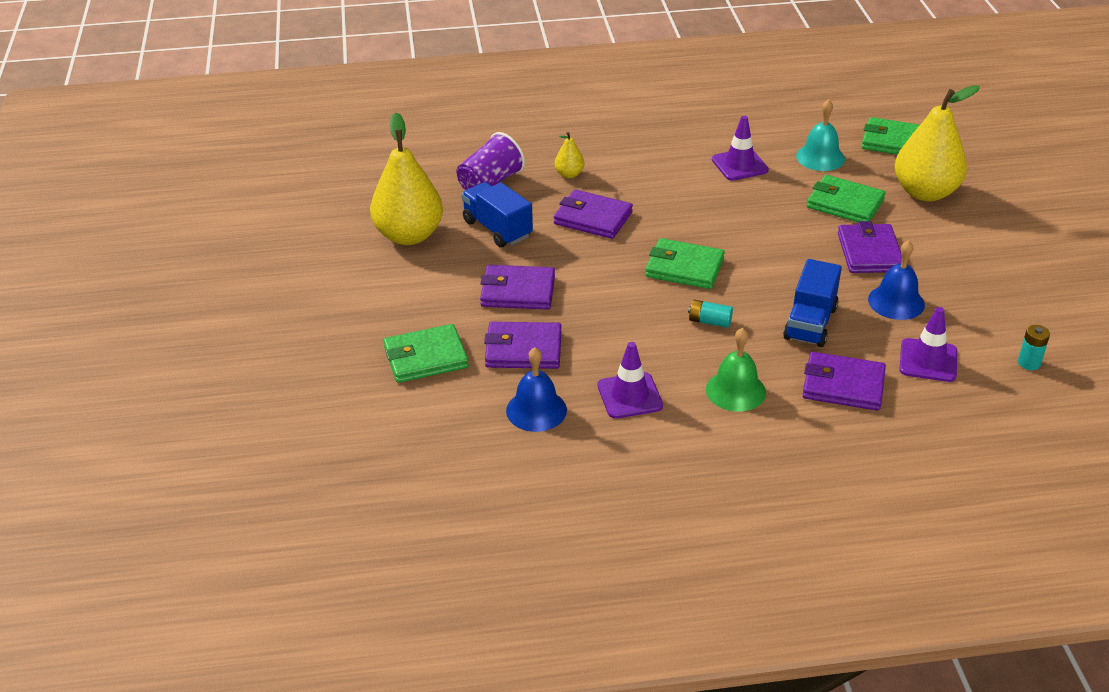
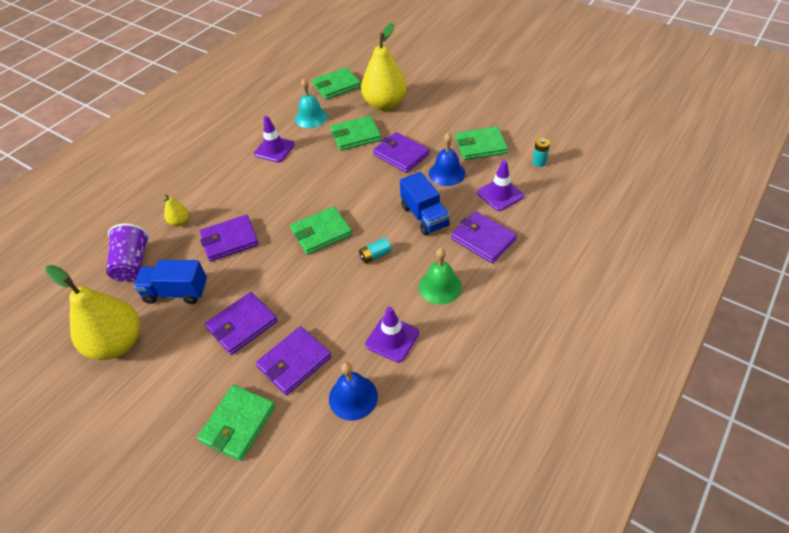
camera: 45 degrees left, 10 degrees up
purple wallet [803,352,886,411] -> purple wallet turned 75 degrees clockwise [451,212,517,263]
none -> green wallet [455,126,508,160]

